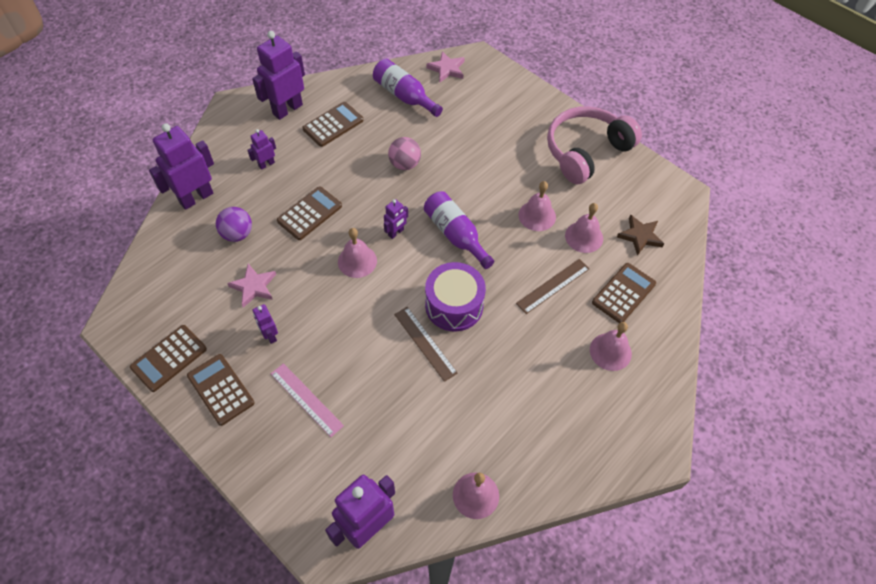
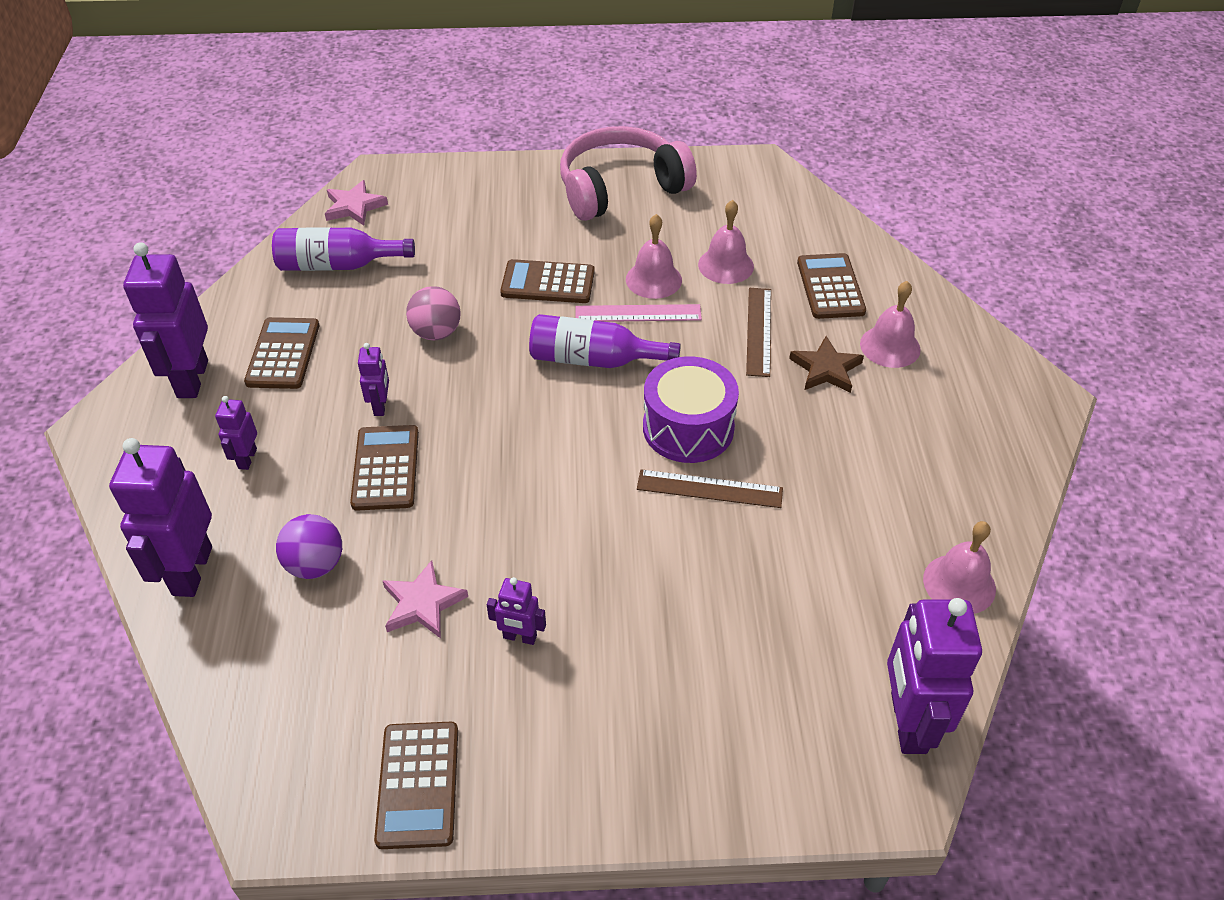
camera: 45 degrees left, 10 degrees down
brown calculator [187,354,255,426] -> brown calculator moved to [500,259,595,303]
pink ruler [271,363,344,437] -> pink ruler moved to [576,304,702,322]
pink bell [338,228,377,278] -> none
purple robot [384,199,408,239] -> purple robot moved to [358,343,389,416]
pink headphones [547,106,642,184] -> pink headphones turned 60 degrees clockwise [560,126,697,221]
brown star [617,215,664,256] -> brown star moved to [789,336,864,393]

